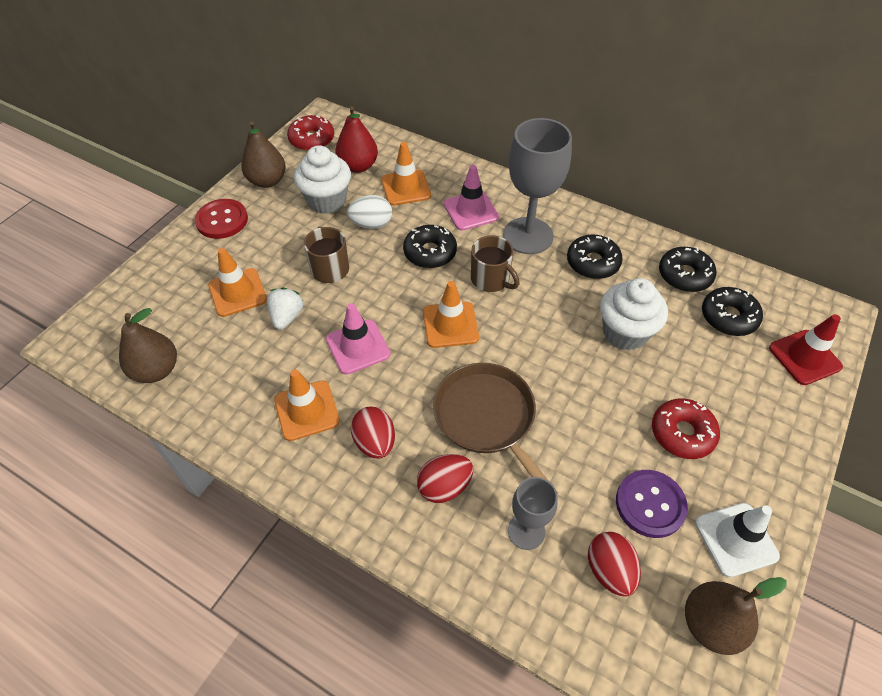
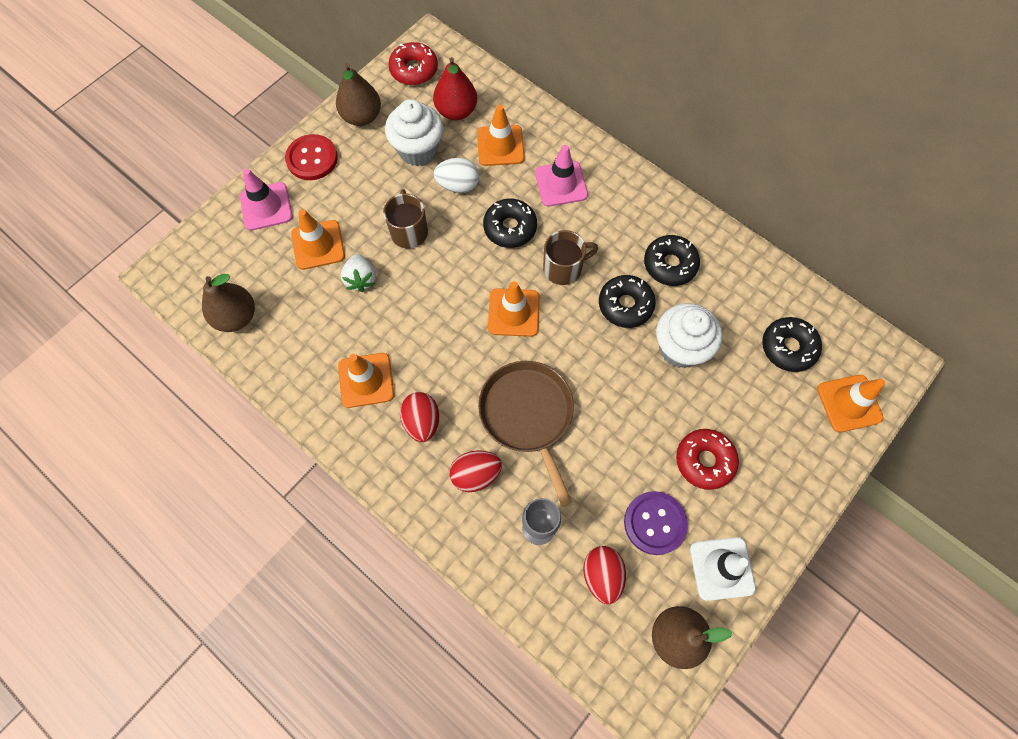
camera: 10 degrees right, 15 degrees up
white strawberry [267,287,303,330] -> white strawberry turned 150 degrees clockwise [341,254,376,292]
pink traffic cone [326,303,390,374] -> pink traffic cone moved to [240,169,293,231]
brown mug [471,236,520,292] -> brown mug turned 75 degrees counterclockwise [543,230,598,285]
grey goblet [503,118,572,254] -> none
black donut [659,247,717,292] -> black donut moved to [599,275,656,328]
red traffic cone [769,314,843,385] -> orange traffic cone [817,375,885,432]

